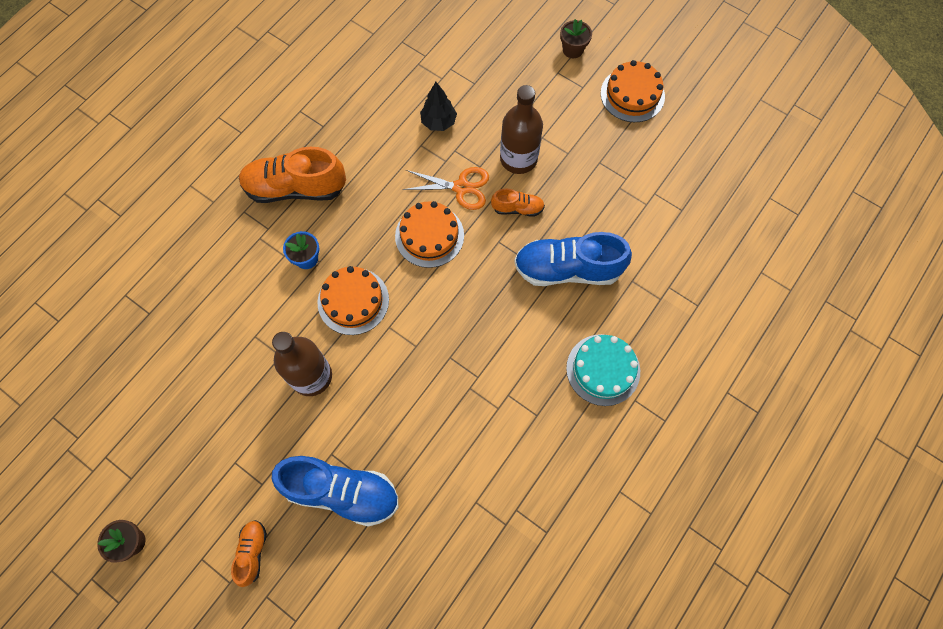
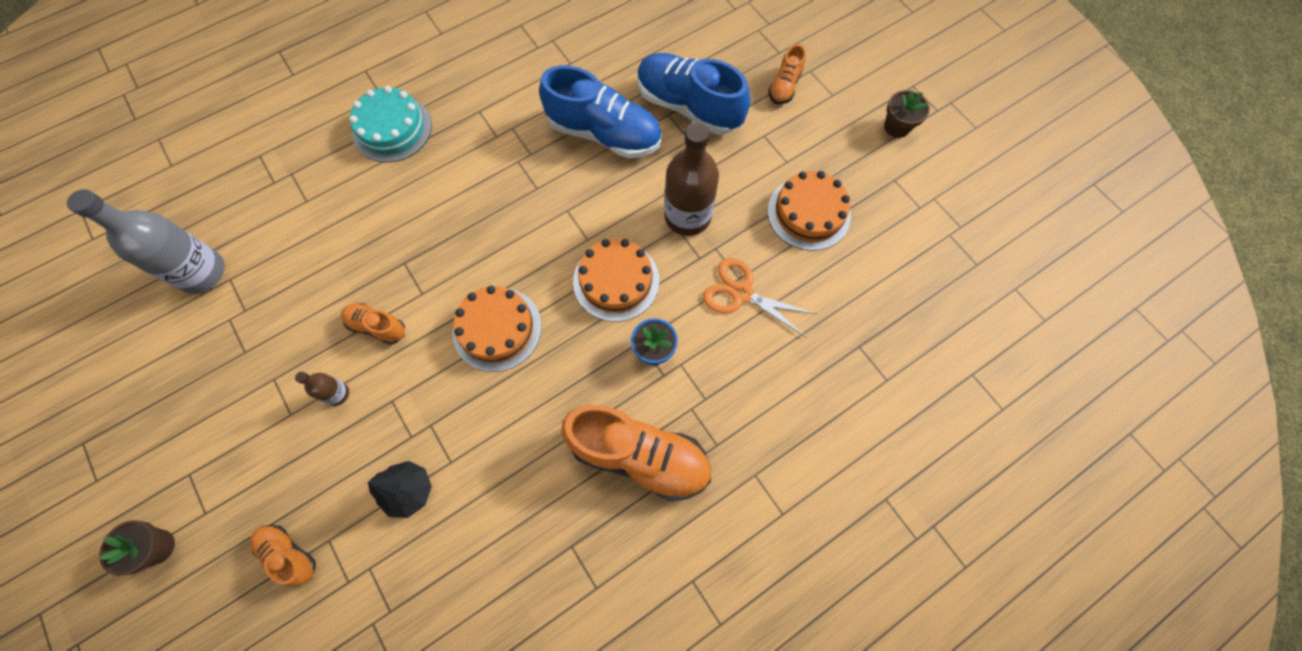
camera: 160 degrees left, 0 degrees up
orange scissors [402,167,489,210] -> orange scissors moved to [703,258,816,337]
brown bottle [500,85,543,174] -> brown bottle [295,372,349,406], size x0.46
blue shoe [514,232,632,286] -> blue shoe moved to [539,65,662,158]
orange cake [601,60,665,122] -> orange cake moved to [768,171,851,251]
none -> grey bottle [67,189,225,294]
none -> orange shoe [250,525,316,586]

